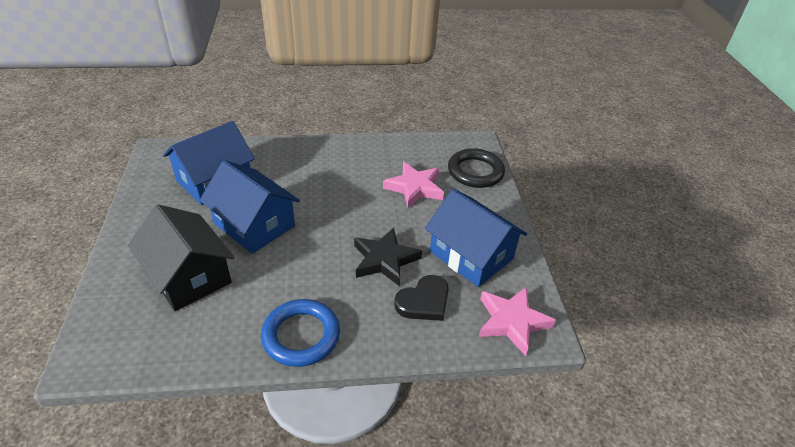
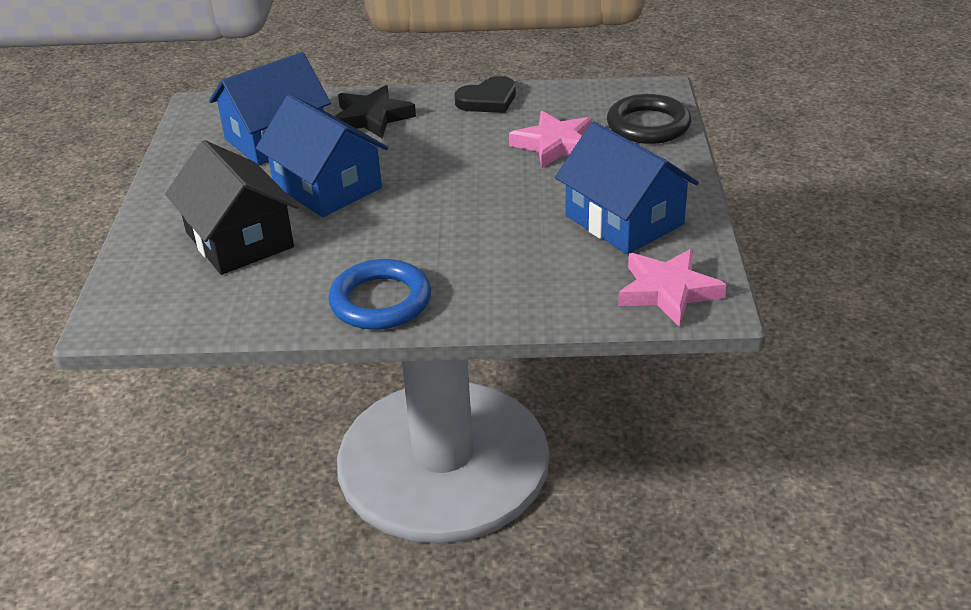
camera: 10 degrees right, 5 degrees down
black star [354,227,422,286] -> black star moved to [335,85,416,138]
black heart [394,275,449,321] -> black heart moved to [455,76,516,113]

